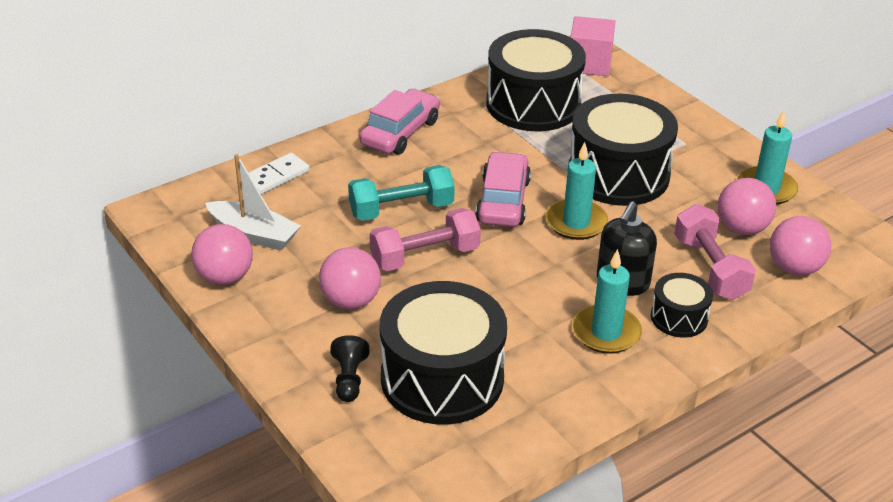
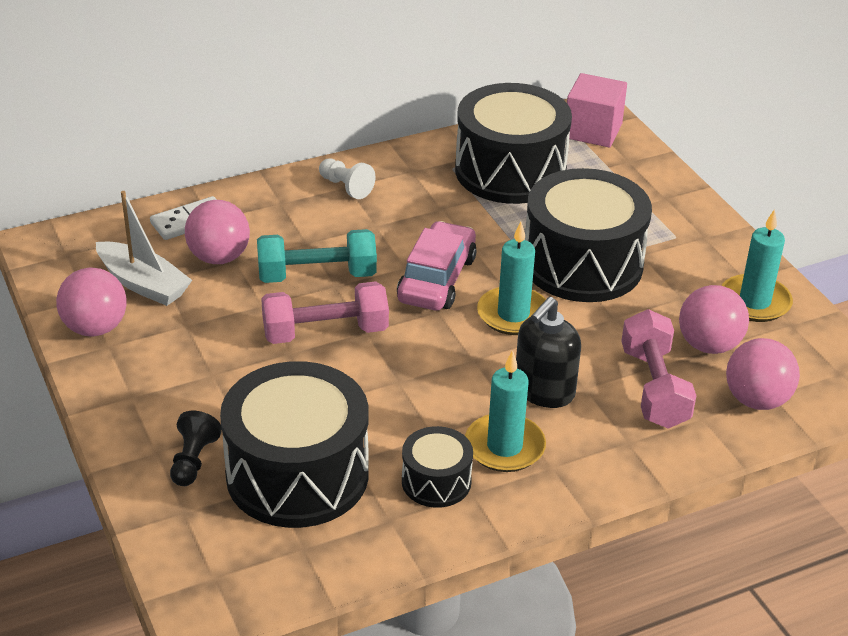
camera: 10 degrees right, 0 degrees up
pink ball [319,247,381,309] -> pink ball moved to [185,200,250,264]
pink car [359,89,440,155] -> white pawn [319,159,376,199]
black drum [651,273,713,338] -> black drum moved to [402,426,473,508]

